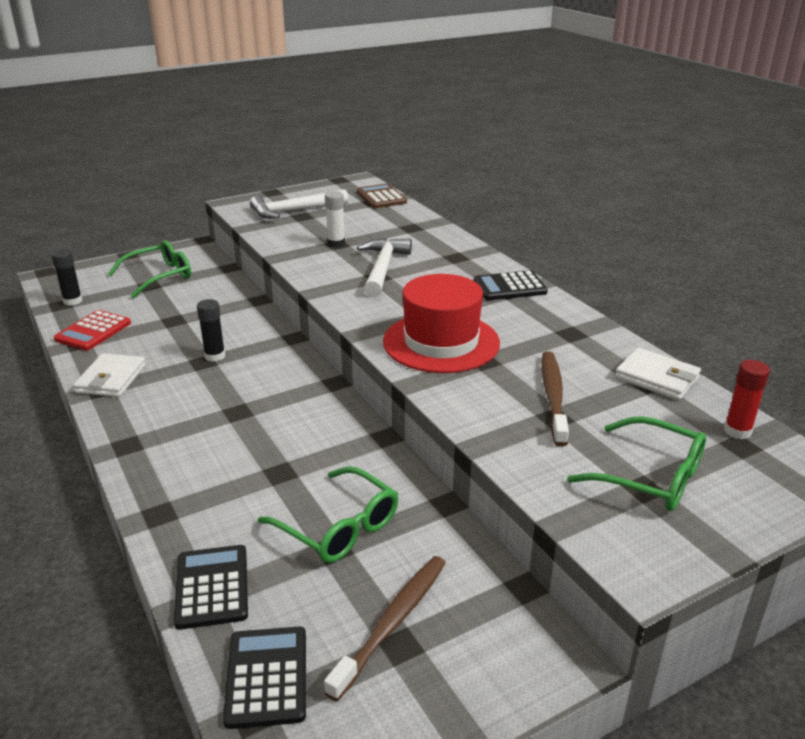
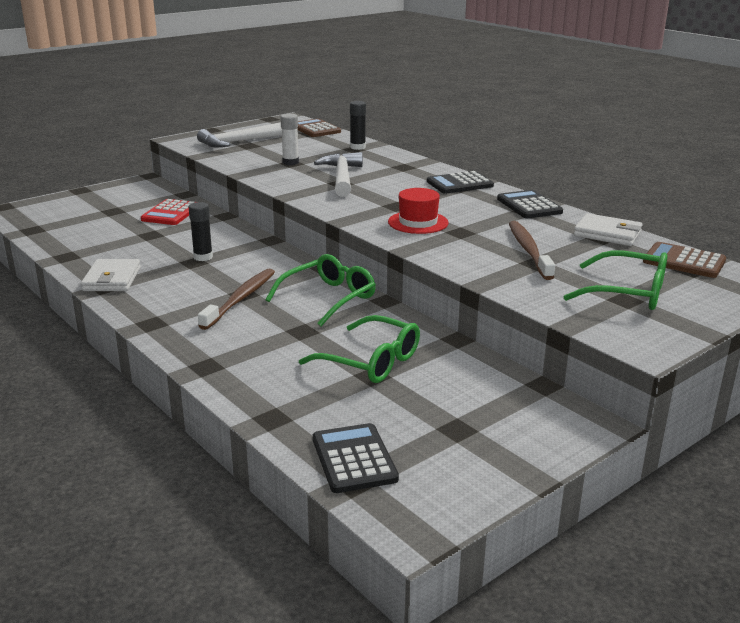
camera: 10 degrees left, 5 degrees down
black glue stick [51,249,82,306] -> black glue stick moved to [350,101,366,150]
red calculator [54,310,131,351] -> red calculator moved to [141,199,196,225]
green glasses [108,240,191,299] -> green glasses moved to [266,254,376,326]
black calculator [174,545,248,630] -> black calculator moved to [497,190,563,218]
brown toothbrush [324,556,446,701] -> brown toothbrush moved to [198,269,275,330]
red hat [383,274,500,373] -> red hat [388,188,449,234], size x0.59
red glue stick [724,360,770,439] -> brown calculator [643,242,726,278]

